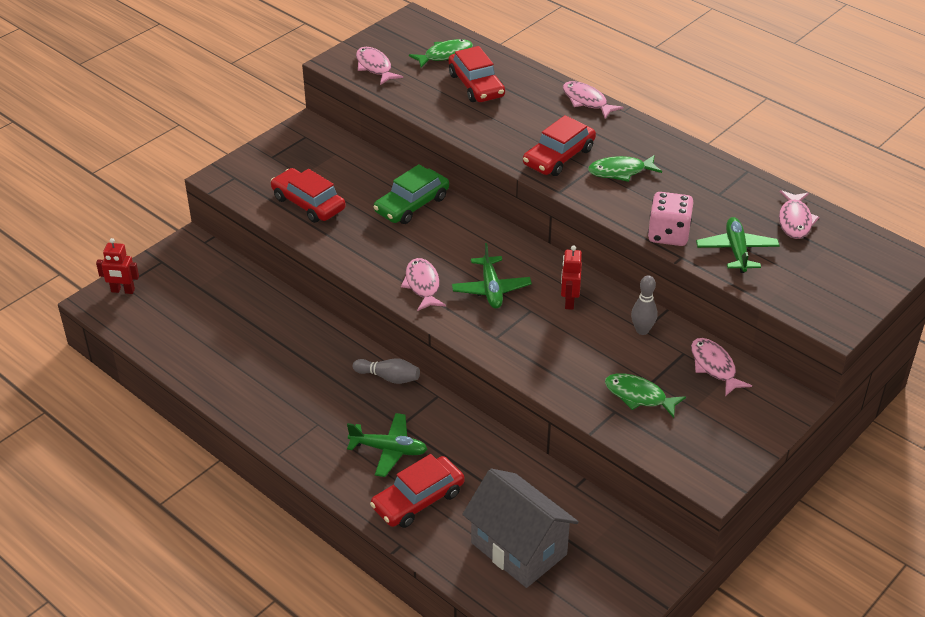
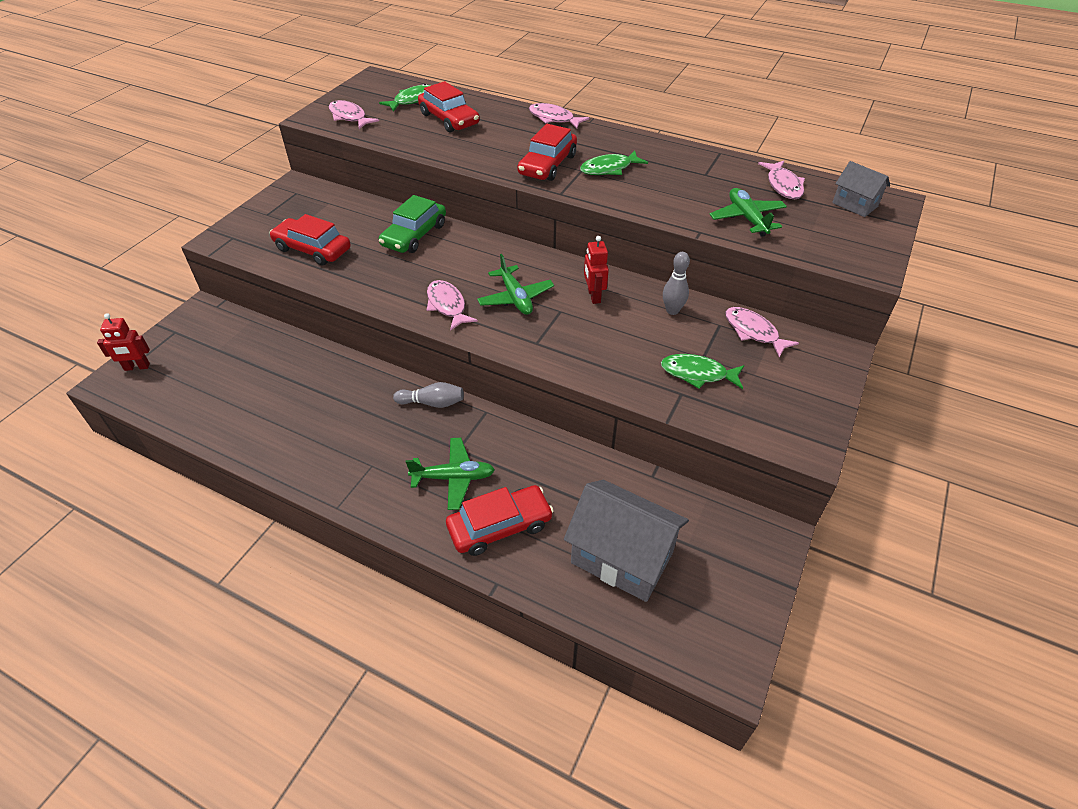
camera: 15 degrees left, 5 degrees up
red car [370,454,465,528] -> red car turned 150 degrees counterclockwise [446,485,554,556]
pink dice [648,192,693,246] -> none
none -> grey house [832,161,890,217]

